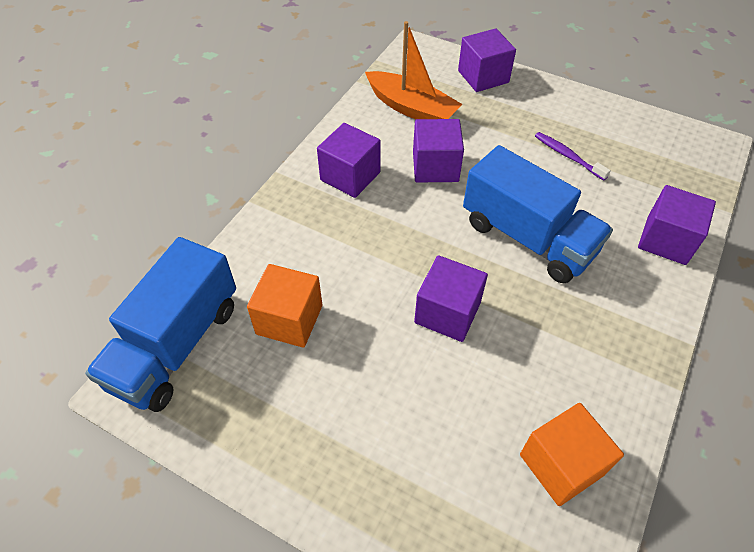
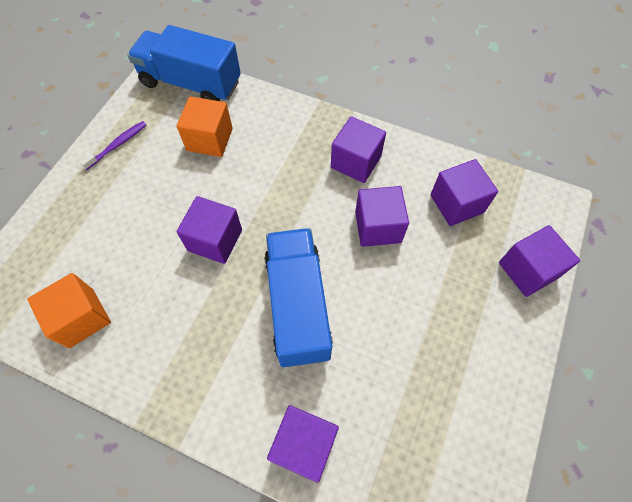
camera: 85 degrees right, 10 degrees up
orange boat [365,21,462,119] -> purple cube [430,159,498,226]
blue truck [463,145,613,283] -> blue truck turned 135 degrees clockwise [264,228,333,367]
purple toothbrush [535,132,611,180] -> purple toothbrush moved to [80,121,146,170]

